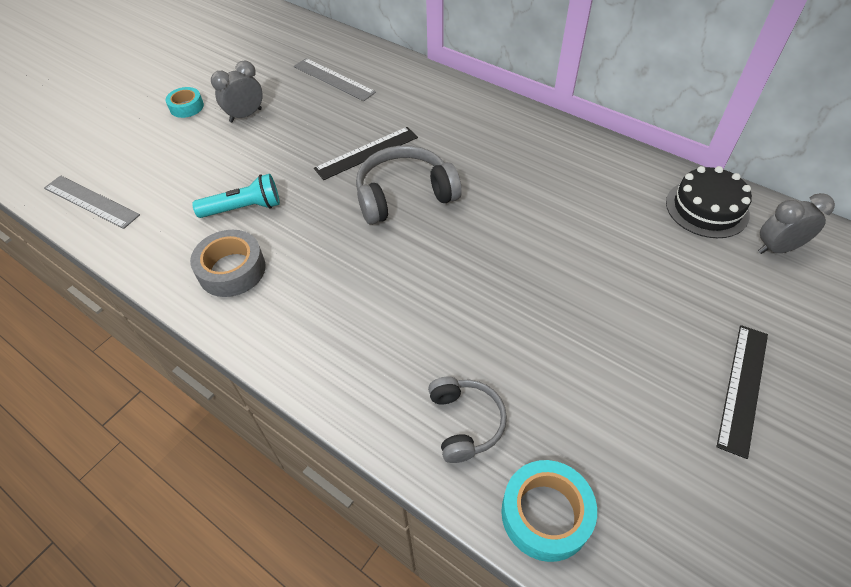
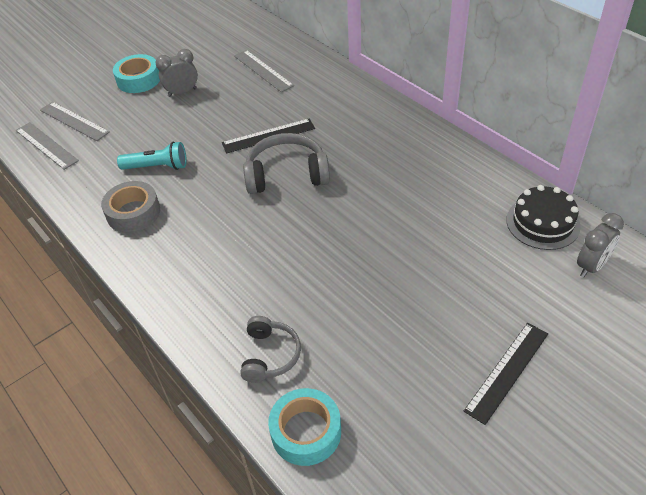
camera: 15 degrees right, 5 degrees down
turquoise tape [165,87,204,118] -> turquoise tape [113,54,160,93], size x1.57
grey clock [758,193,835,254] -> grey clock turned 135 degrees clockwise [577,213,624,277]
none -> grey ruler [40,102,110,141]

